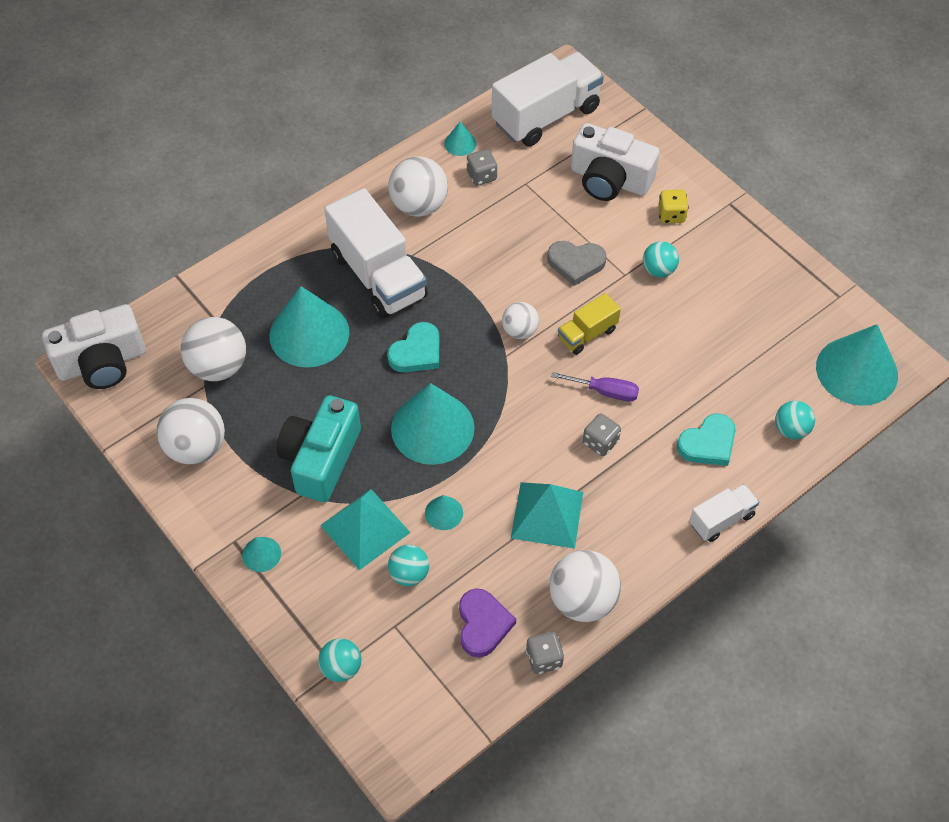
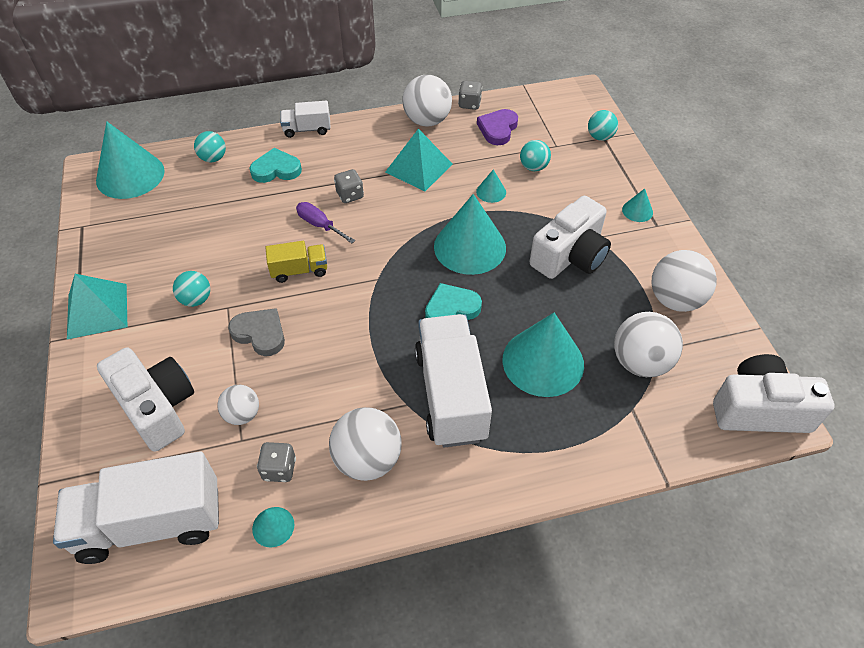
camera: 155 degrees left, 5 degrees down
turquoise camera [277,395,361,502] -> white camera [530,196,611,279]
turquoise pyramid [320,489,411,570] -> turquoise pyramid moved to [67,274,127,339]
white ball [502,302,539,339] -> white ball moved to [217,385,259,425]
yellow dice [658,190,689,223] -> none

